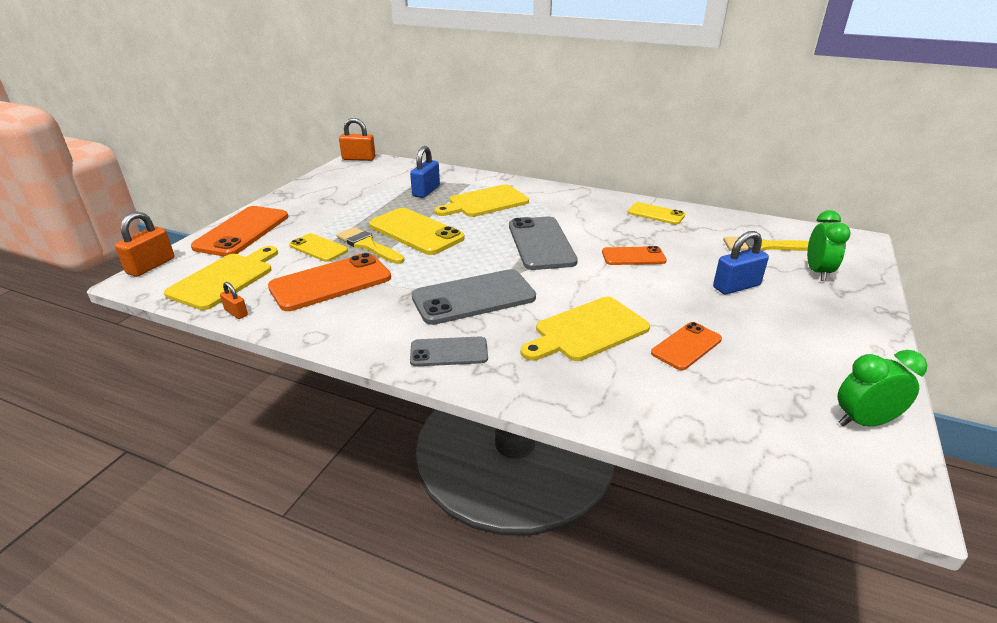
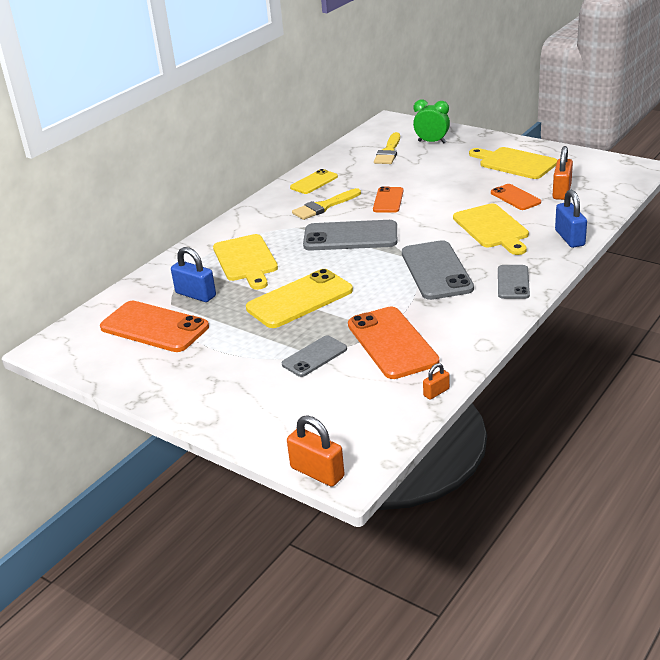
camera: 75 degrees left, 0 degrees up
yellow cutting board [164,246,278,310] -> yellow cutting board moved to [469,147,557,179]
orange phone [191,206,288,257] -> orange phone moved to [100,301,209,352]
yellow phone [289,233,348,262] -> grey phone [282,335,347,377]
yellow brush [336,227,404,264] -> yellow brush moved to [292,188,361,220]
orange padlock [339,118,376,161] -> orange padlock moved to [553,146,573,200]
blue padlock [713,231,769,294] -> blue padlock moved to [555,189,587,248]
green clock [838,350,927,427] -> none

